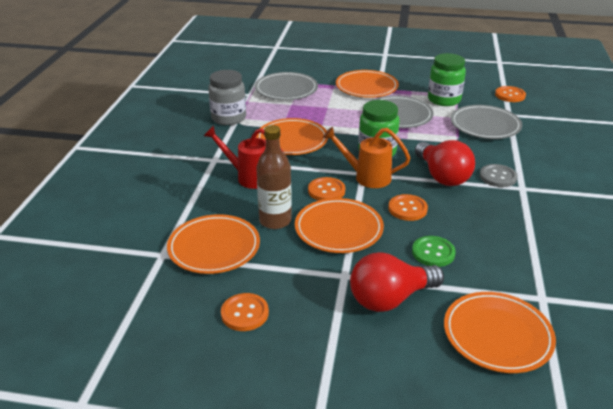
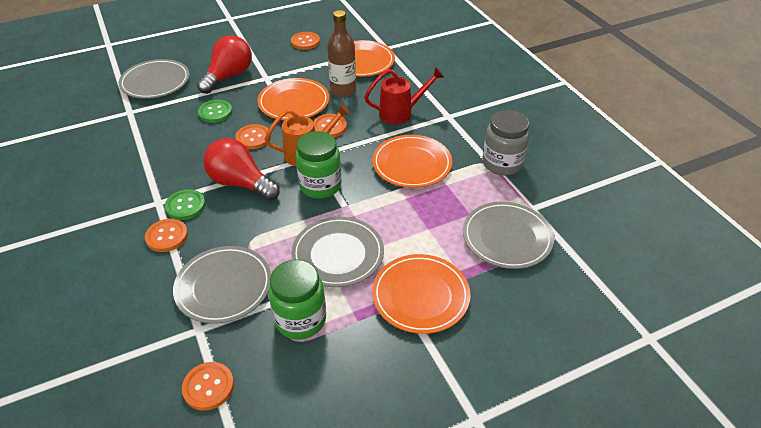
camera: 145 degrees right, 10 degrees up
orange plate [444,292,556,373] -> grey plate [119,59,190,99]
grey button [480,164,518,187] -> green button [165,189,206,220]
none -> orange button [145,219,188,252]

